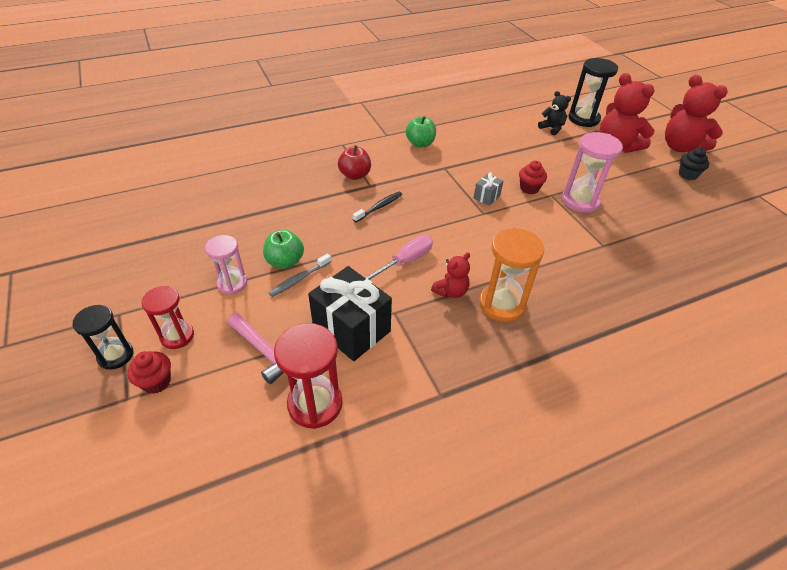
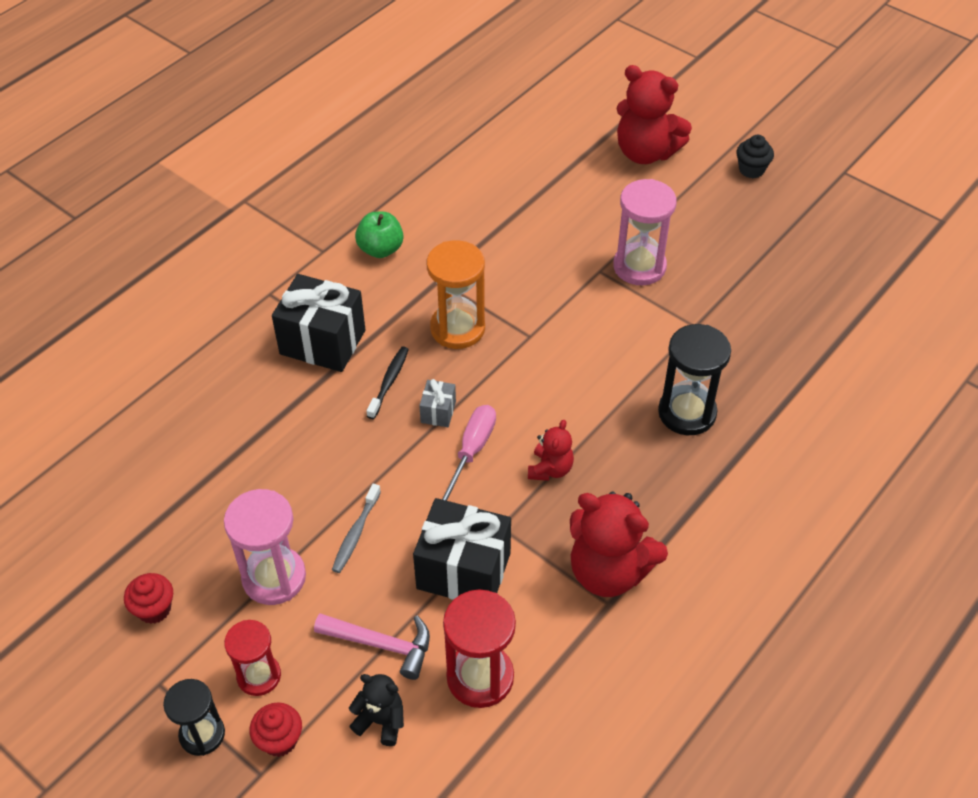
camera: 25 degrees left, 5 degrees up
pink hourglass [205,235,248,295] -> pink hourglass [224,489,306,605], size x1.53
green apple [263,230,304,269] -> none
red apple [338,145,371,180] -> black gift [272,274,365,372]
grey gift [474,172,503,206] -> grey gift moved to [419,379,456,427]
orange hourglass [479,228,544,322] -> orange hourglass moved to [427,240,485,349]
red cupcake [519,161,547,194] -> red cupcake moved to [124,573,173,624]
black teddy bear [538,91,571,135] -> black teddy bear moved to [349,674,404,746]
black hourglass [568,58,618,127] -> black hourglass moved to [658,324,731,435]
red teddy bear [665,75,728,152] -> red teddy bear moved to [570,492,668,597]

